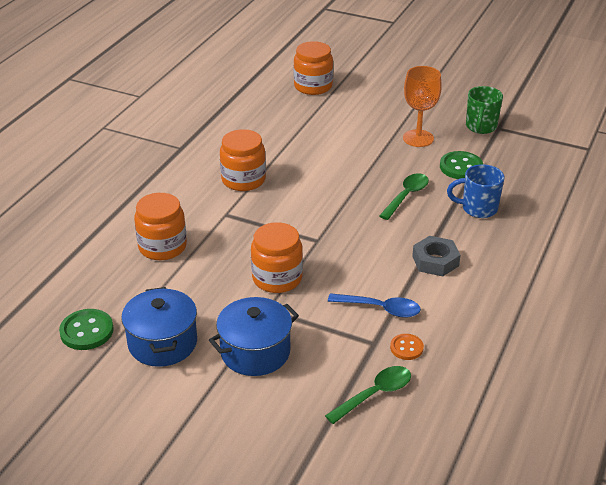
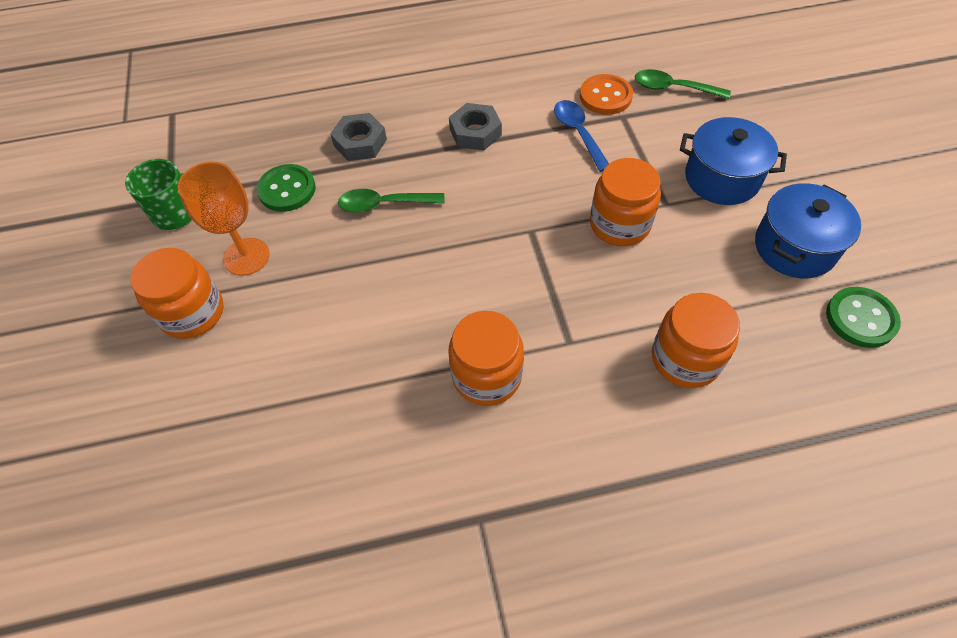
camera: 125 degrees left, 20 degrees up
orange jar [294,41,333,95] -> orange jar moved to [130,248,223,339]
orange button [390,334,424,360] -> orange button [580,74,633,115], size x1.62
blue mug [447,164,504,218] -> grey nut [330,113,387,161]

